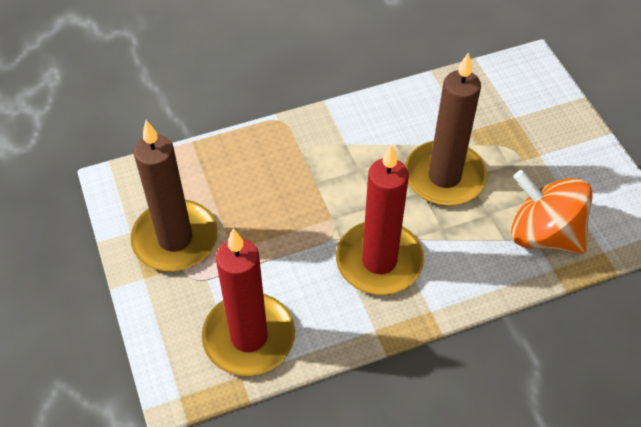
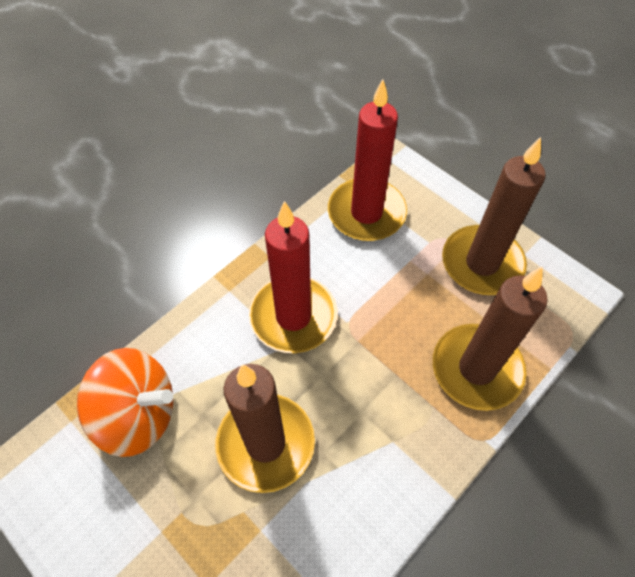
camera: 155 degrees right, 5 degrees up
none -> brown candle [433,266,548,411]

